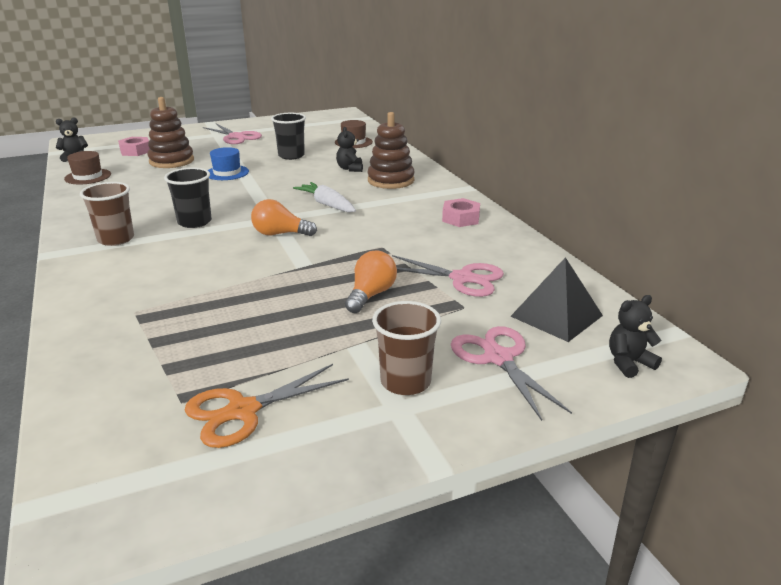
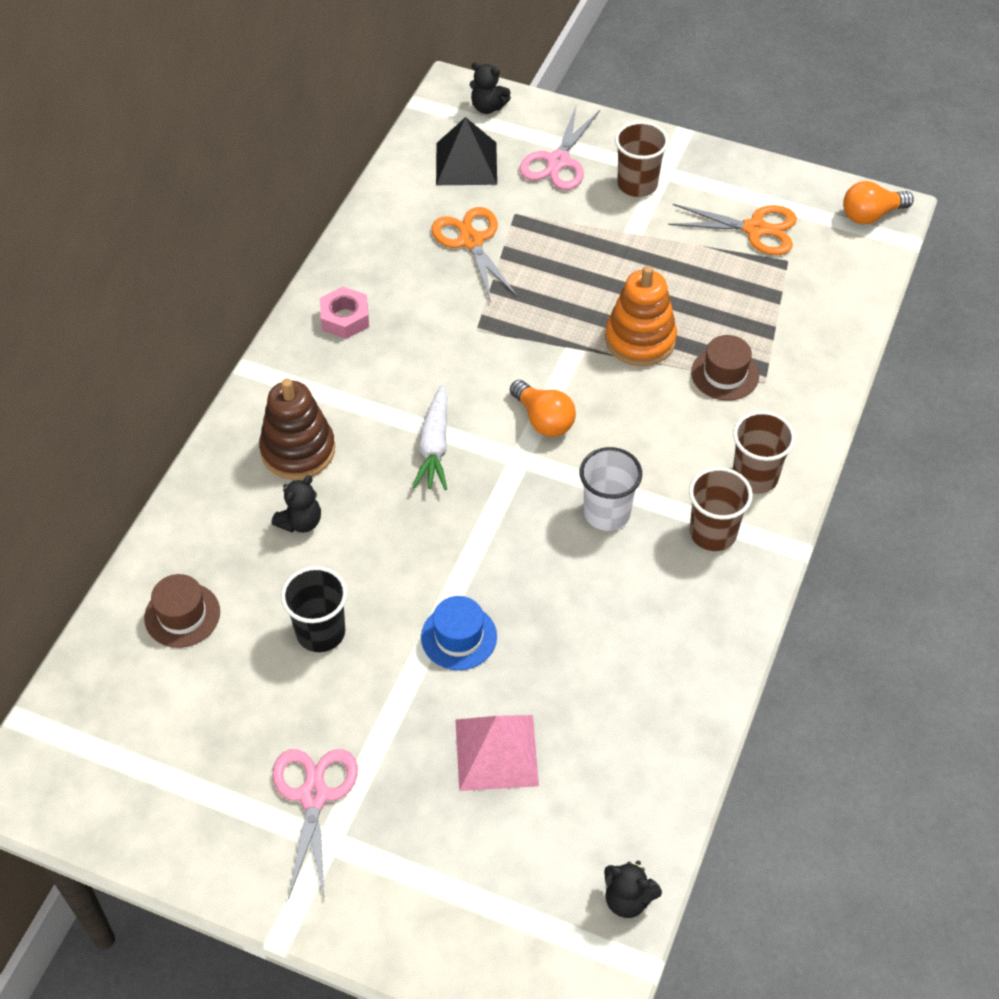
camera: 135 degrees left, 25 degrees up
brown hat [64,151,111,185] -> brown hat moved to [691,335,759,401]
pink nut [118,137,150,156] -> none
brown stacking toy [148,97,194,168] -> pink pyramid [455,715,539,791]
black cup [164,167,212,228] -> white cup [580,447,642,531]
orange light bulb [345,250,397,313] -> orange light bulb moved to [843,181,914,224]
pink scissors [392,255,504,297] -> orange scissors [432,207,517,302]
none -> orange stacking toy [605,266,677,366]
none -> brown cup [733,411,795,494]

